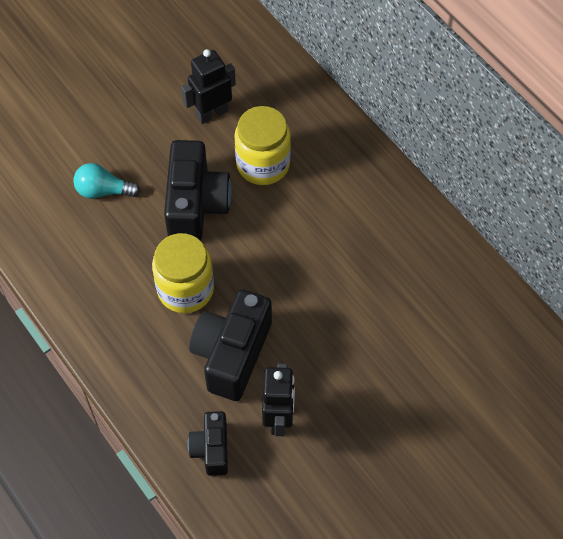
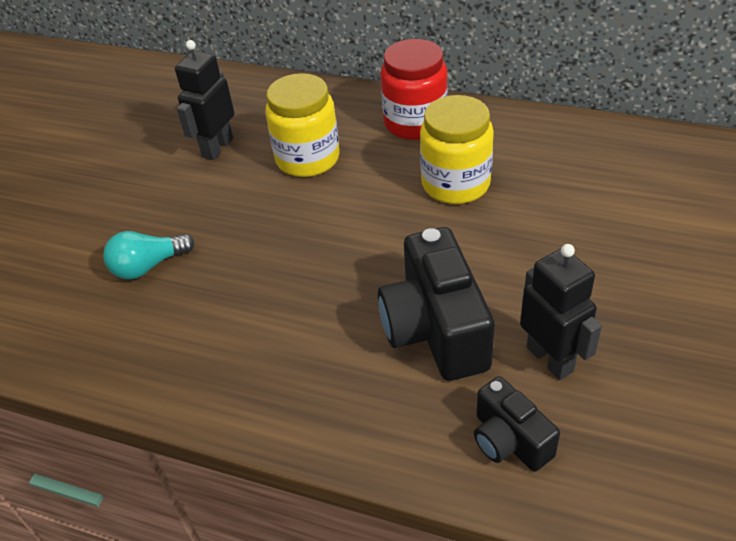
camera: 30 degrees left, 15 degrees down
yellow jar [152,233,214,313] -> yellow jar moved to [420,95,494,204]
black camera [164,140,231,241] -> none
none -> red jar [380,39,448,140]

